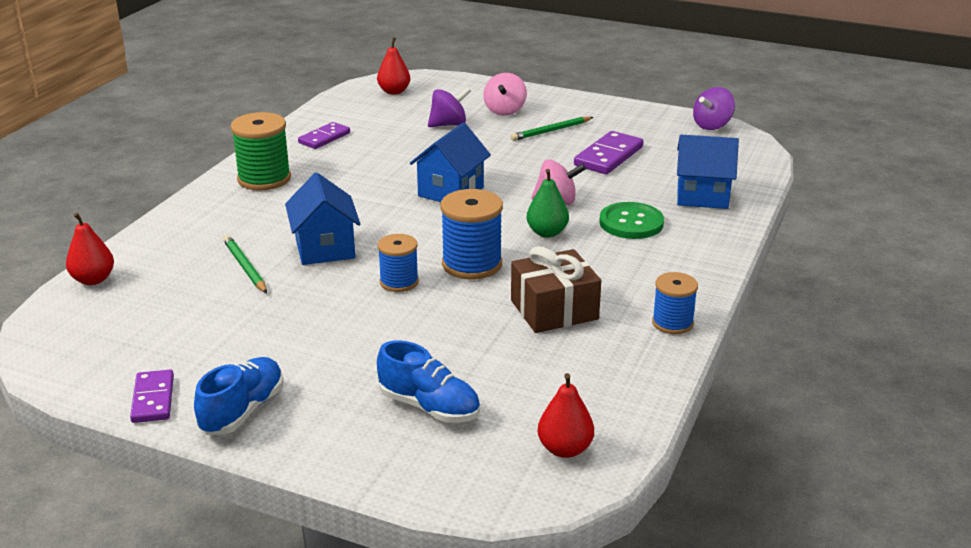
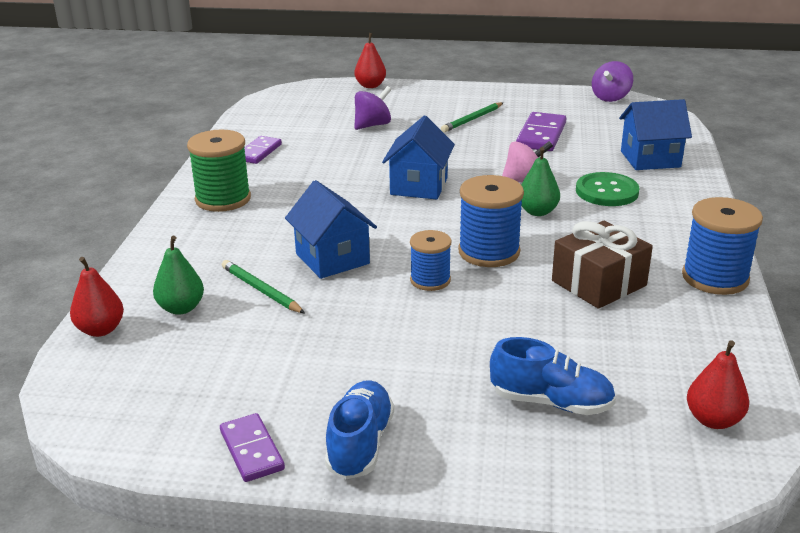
camera: 15 degrees left, 0 degrees up
red pear [377,37,410,95] -> red pear moved to [355,33,386,88]
pink spinning top [484,73,527,116] -> none
blue spool [652,272,698,334] -> blue spool [682,197,763,295], size x1.59
none -> green pear [153,236,204,315]

